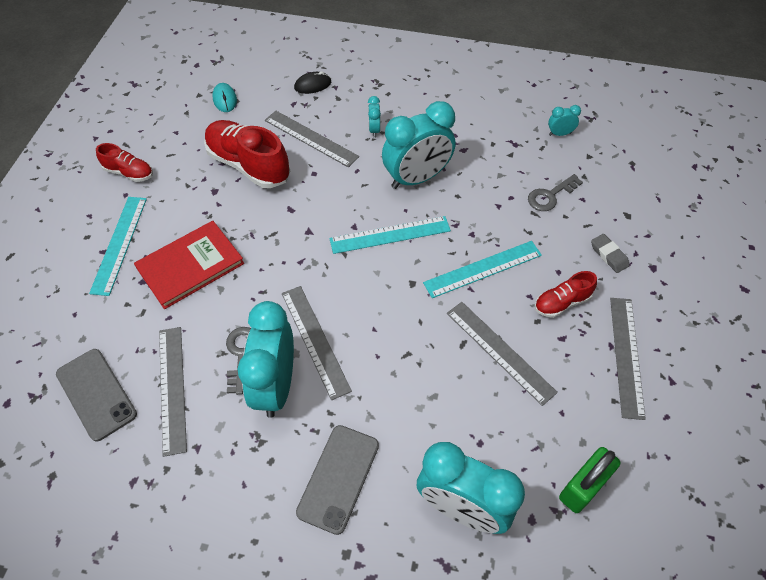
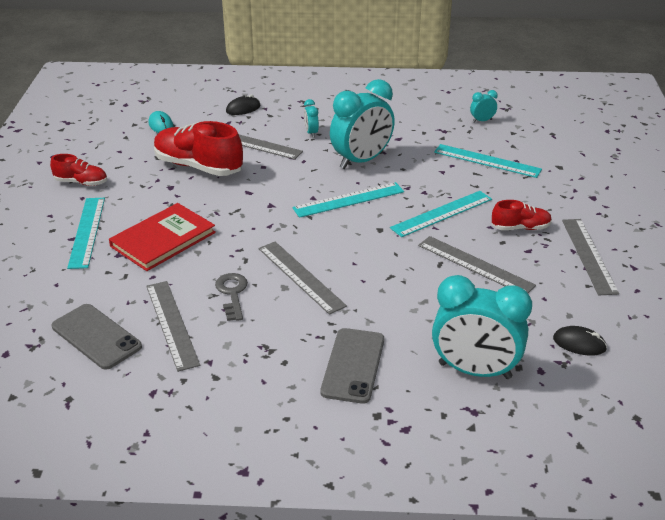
camera: 10 degrees left, 20 degrees down
turquoise clock [238,301,294,418] -> none
grey key [528,174,583,211] -> turquoise ruler [434,144,542,178]
red shoe [535,271,597,318] -> red shoe turned 150 degrees counterclockwise [492,200,552,230]
green padlock [559,447,620,513] -> black mouse [553,326,607,356]
grey eraser [591,234,630,273] -> none

